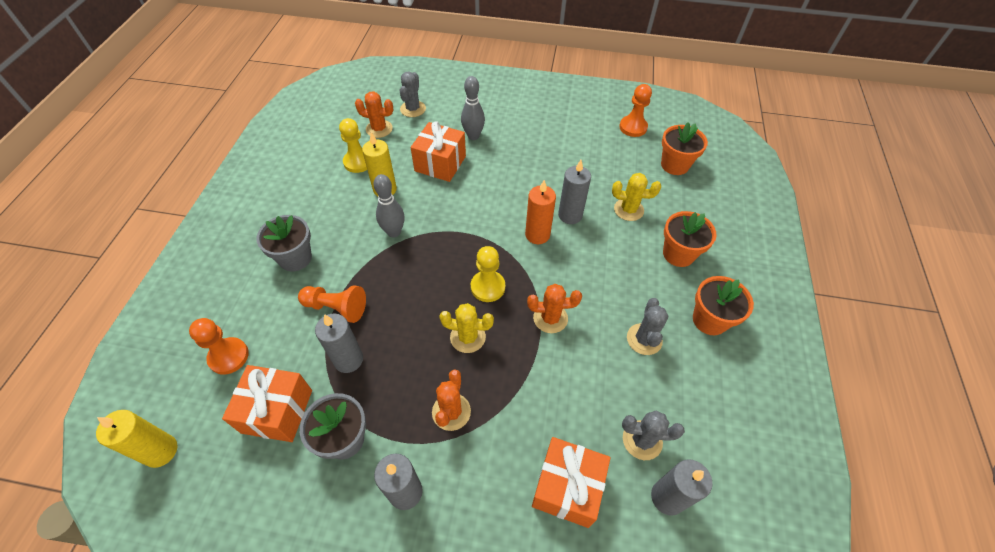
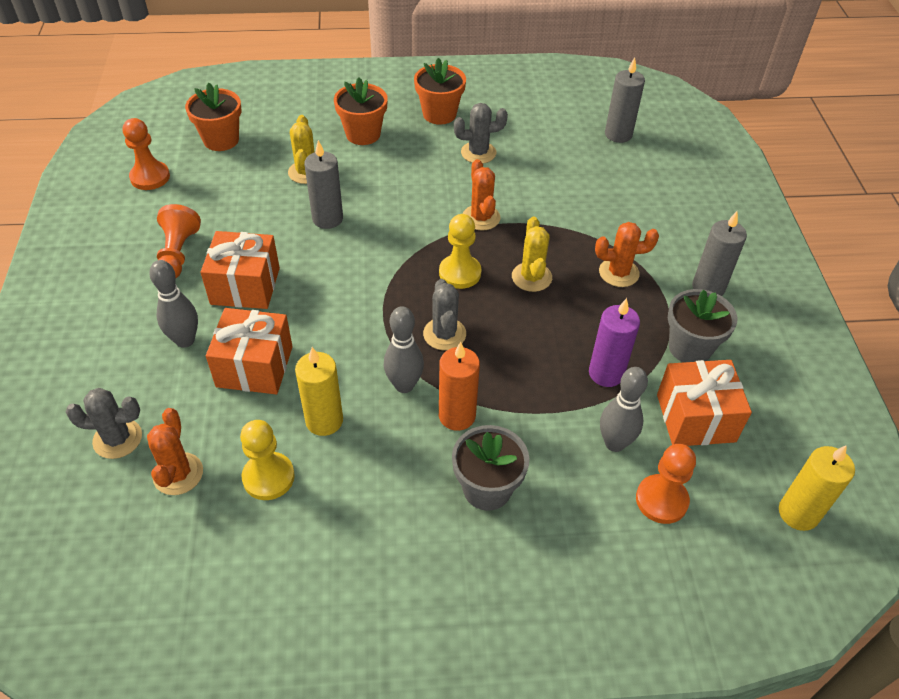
camera: 105 degrees left, 5 degrees down
orange pawn [298,285,366,323] -> orange pawn moved to [157,204,201,278]
grey candle [315,314,363,373] -> purple candle [589,298,640,387]
orange candle [525,180,556,244] -> orange candle moved to [439,342,480,431]
orange gift [532,437,610,528] -> orange gift moved to [200,231,280,309]
grey cactus [622,410,685,460] -> grey cactus moved to [423,279,466,350]
none -> grey bowling pin [600,367,648,452]

